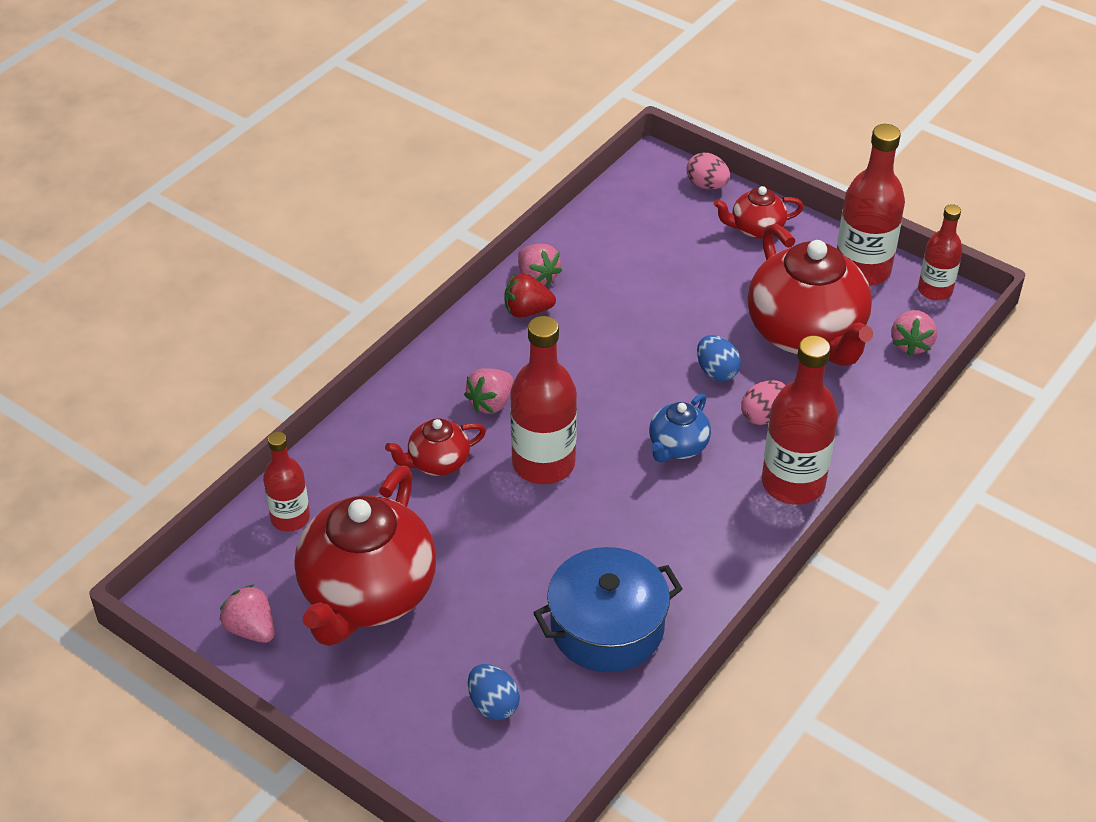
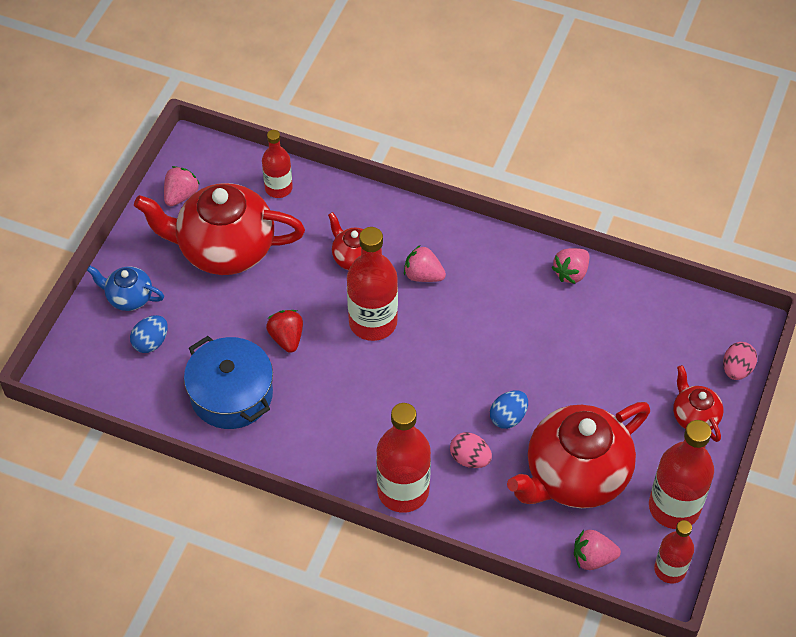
camera: 75 degrees right, 10 degrees up
red strawberry [504,274,556,317] -> red strawberry moved to [266,310,303,353]
blue teapot [649,394,711,462] -> blue teapot moved to [87,266,164,311]

